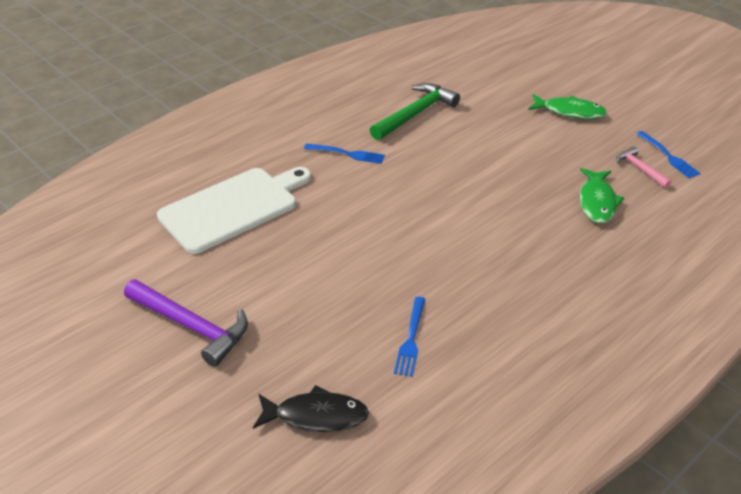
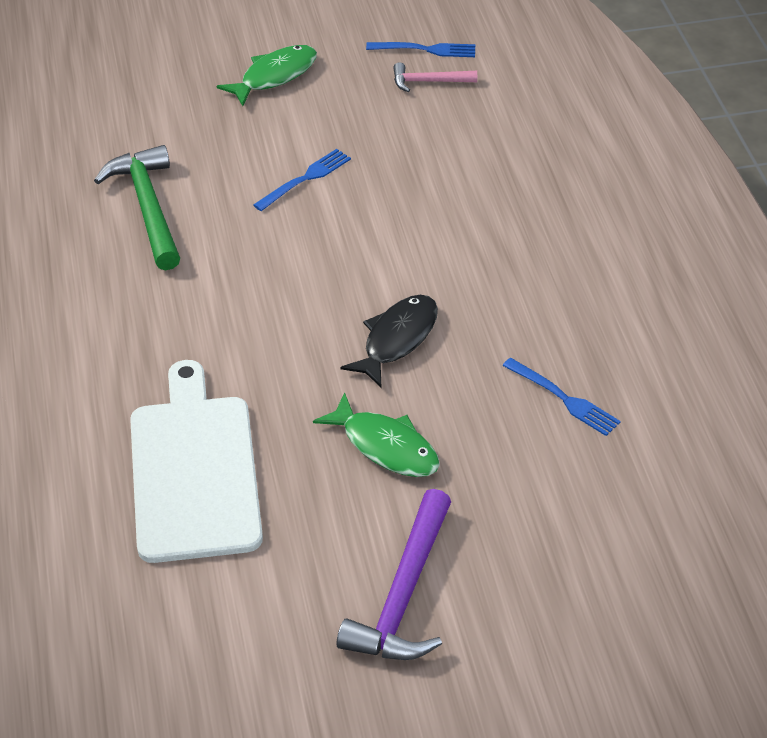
camera: 60 degrees left, 5 degrees up
purple hammer [124,279,248,367] -> purple hammer turned 135 degrees clockwise [337,489,451,660]
black fish [253,385,369,432] -> black fish moved to [340,295,438,387]
blue fork [304,144,385,164] -> blue fork moved to [253,149,351,211]
green fish [580,168,624,223] -> green fish moved to [313,392,440,477]

